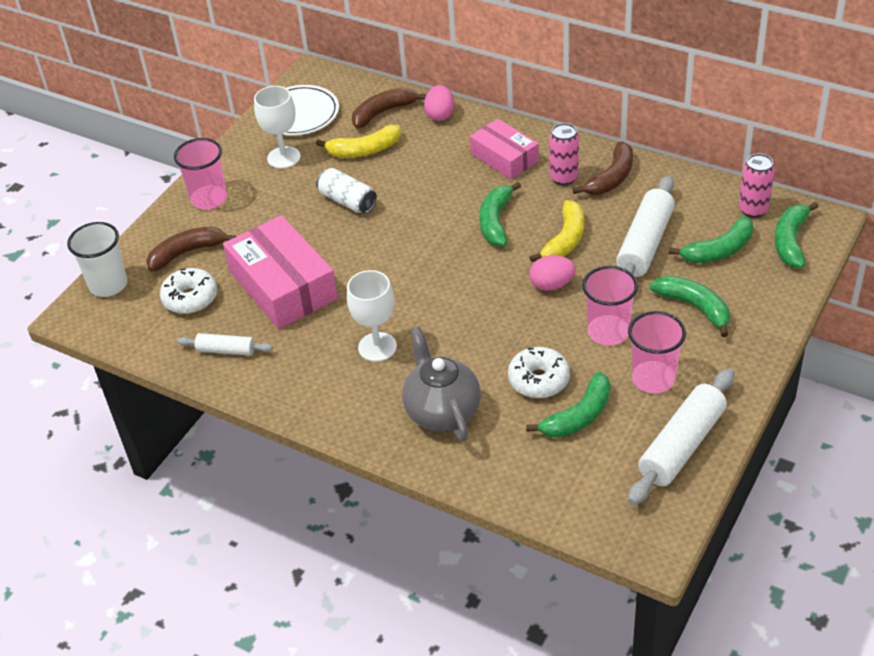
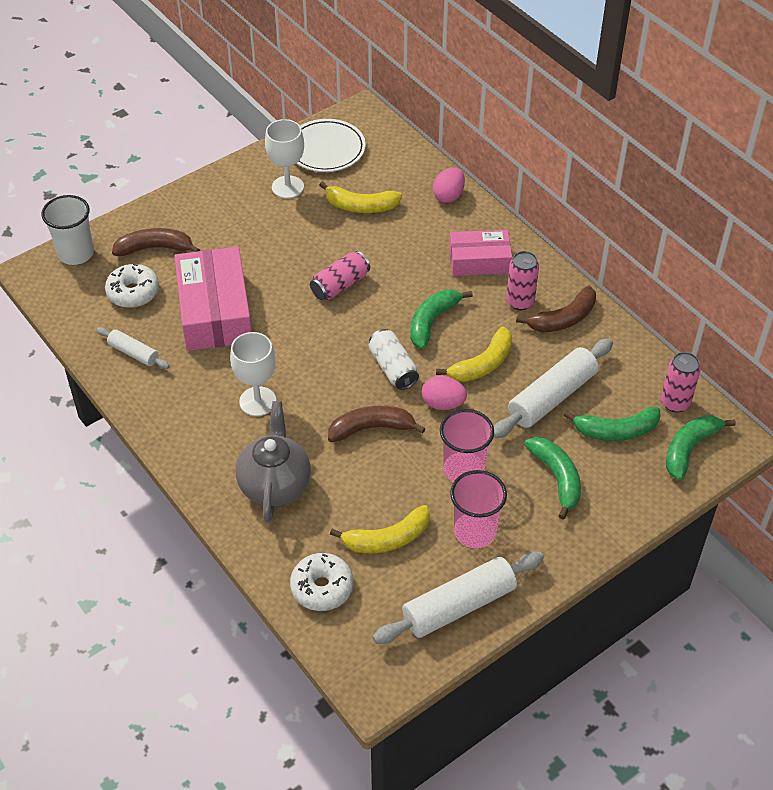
camera: 20 degrees right, 5 degrees up
pink cup [174,138,227,209] -> none
white can [316,168,377,213] -> white can moved to [368,329,419,390]
brown banana [352,88,427,128] -> brown banana moved to [328,406,426,442]
pink box [470,119,539,179] -> pink box turned 75 degrees counterclockwise [449,230,512,276]
white donut [508,347,570,398] -> white donut moved to [290,553,353,611]
green banana [526,372,610,438] -> yellow banana [330,505,430,553]
none -> pink can [310,251,370,300]

